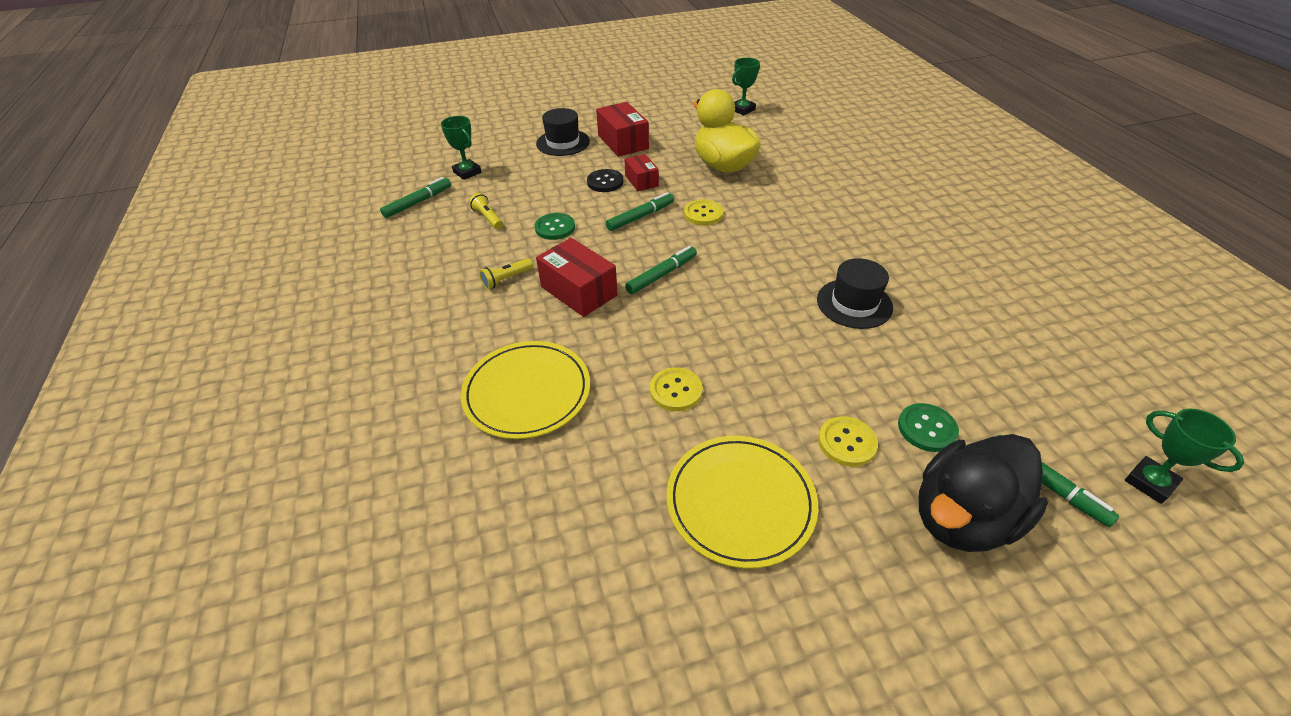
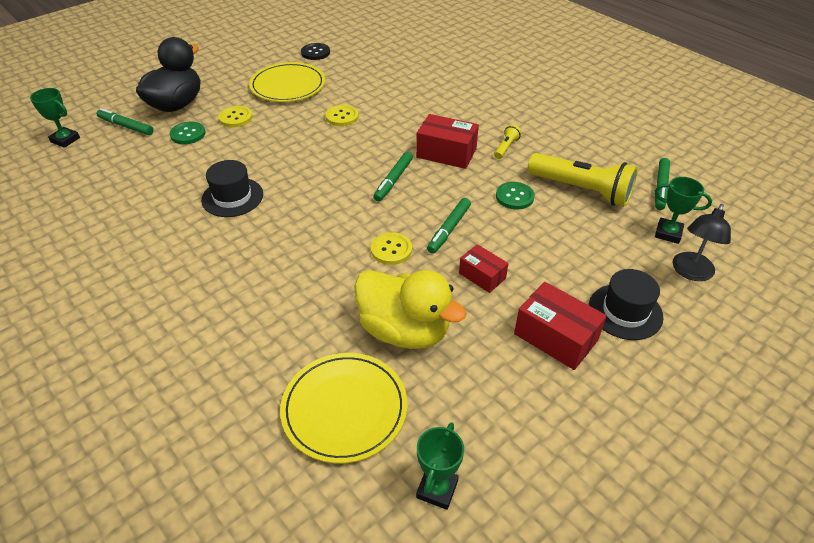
camera: 155 degrees right, 0 degrees up
yellow plate [461,341,590,439] -> yellow plate moved to [280,353,407,464]
yellow flashlight [469,193,503,229] -> yellow flashlight [528,153,638,207], size x2.27
black button [587,169,624,192] -> black button moved to [301,43,330,60]
none -> black lamp [673,204,731,281]

